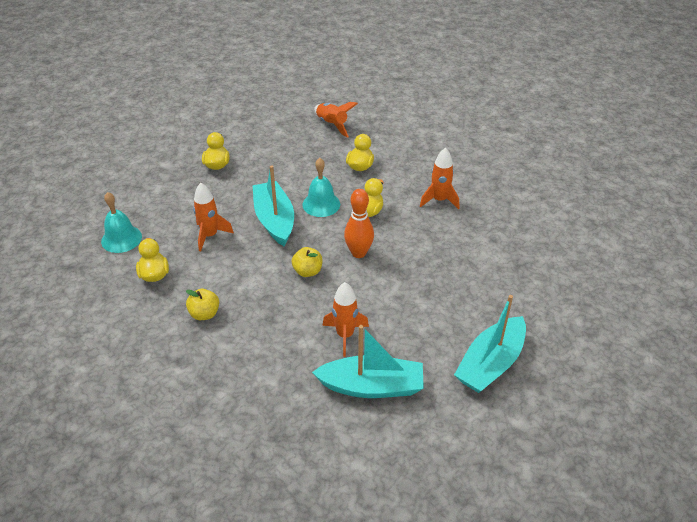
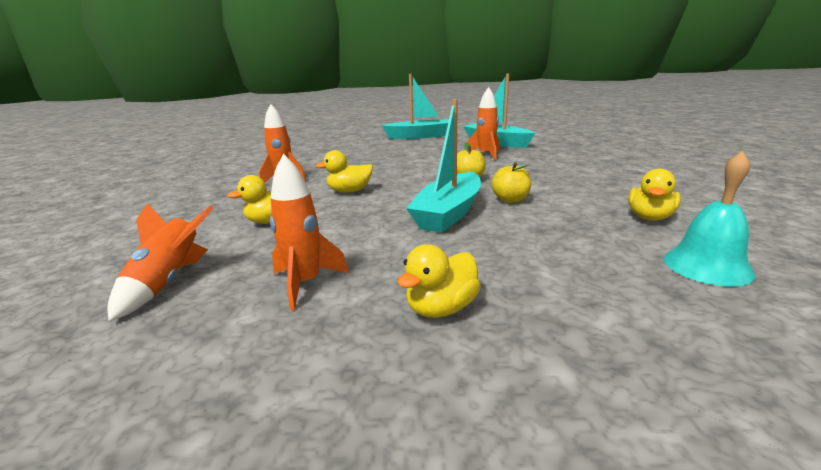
camera: 135 degrees left, 20 degrees down
yellow apple [186,289,219,320] -> yellow apple moved to [491,162,531,203]
orange rocket [193,183,234,252] -> orange rocket moved to [270,154,349,310]
turquoise bell [302,158,340,217] -> none
orange bowling pin [344,189,374,258] -> none

